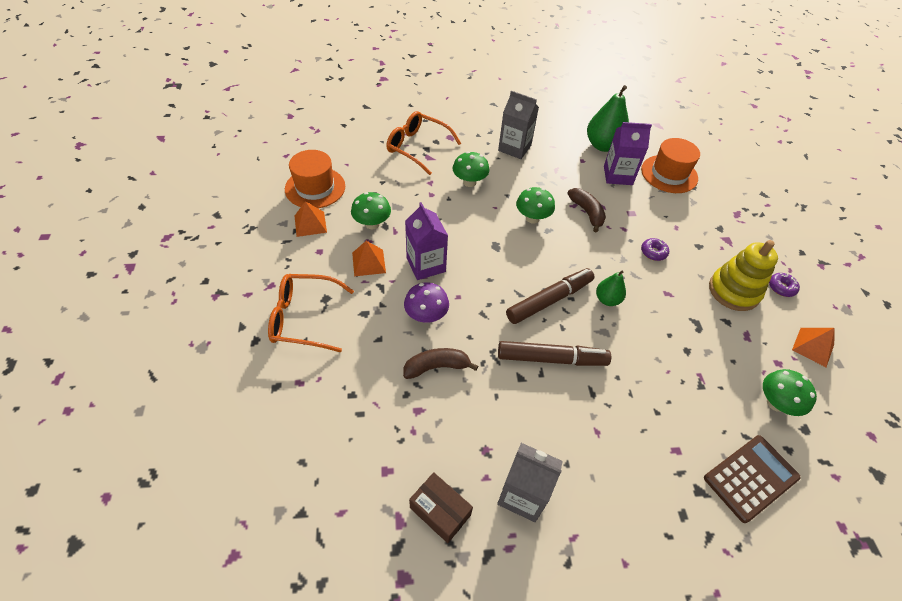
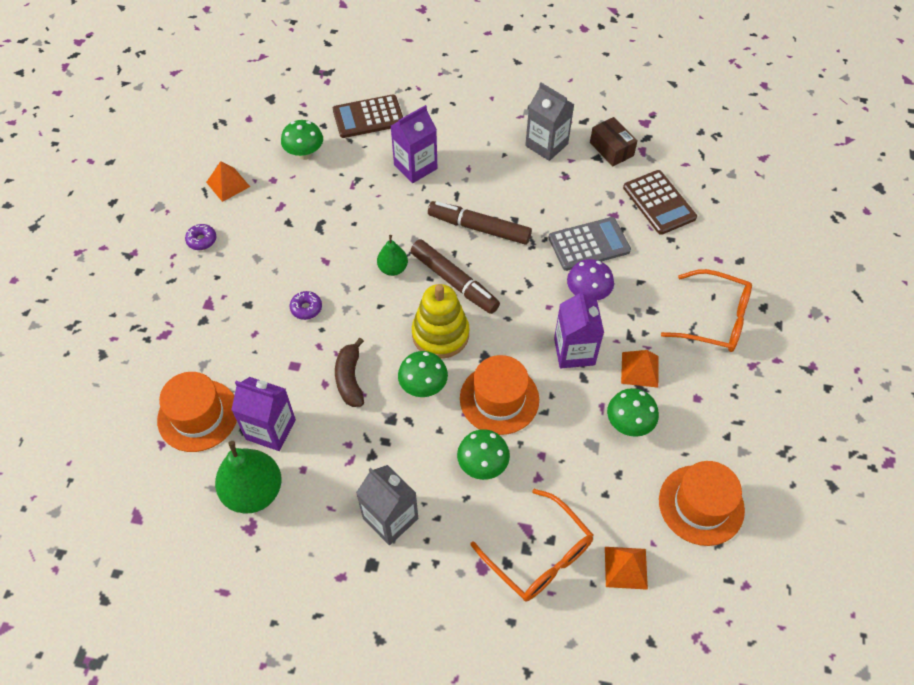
camera: 160 degrees left, 5 degrees up
orange pyramid [295,201,327,237] -> orange pyramid moved to [605,547,648,590]
brown banana [403,348,478,379] -> grey calculator [549,217,631,271]
brown marker [506,268,594,324] -> brown marker turned 120 degrees counterclockwise [411,239,500,314]
yellow stacking toy [709,240,778,311] -> yellow stacking toy moved to [412,284,470,359]
none -> purple carton [391,105,437,183]
none -> orange hat [460,355,539,435]
none -> brown calculator [623,170,697,235]

